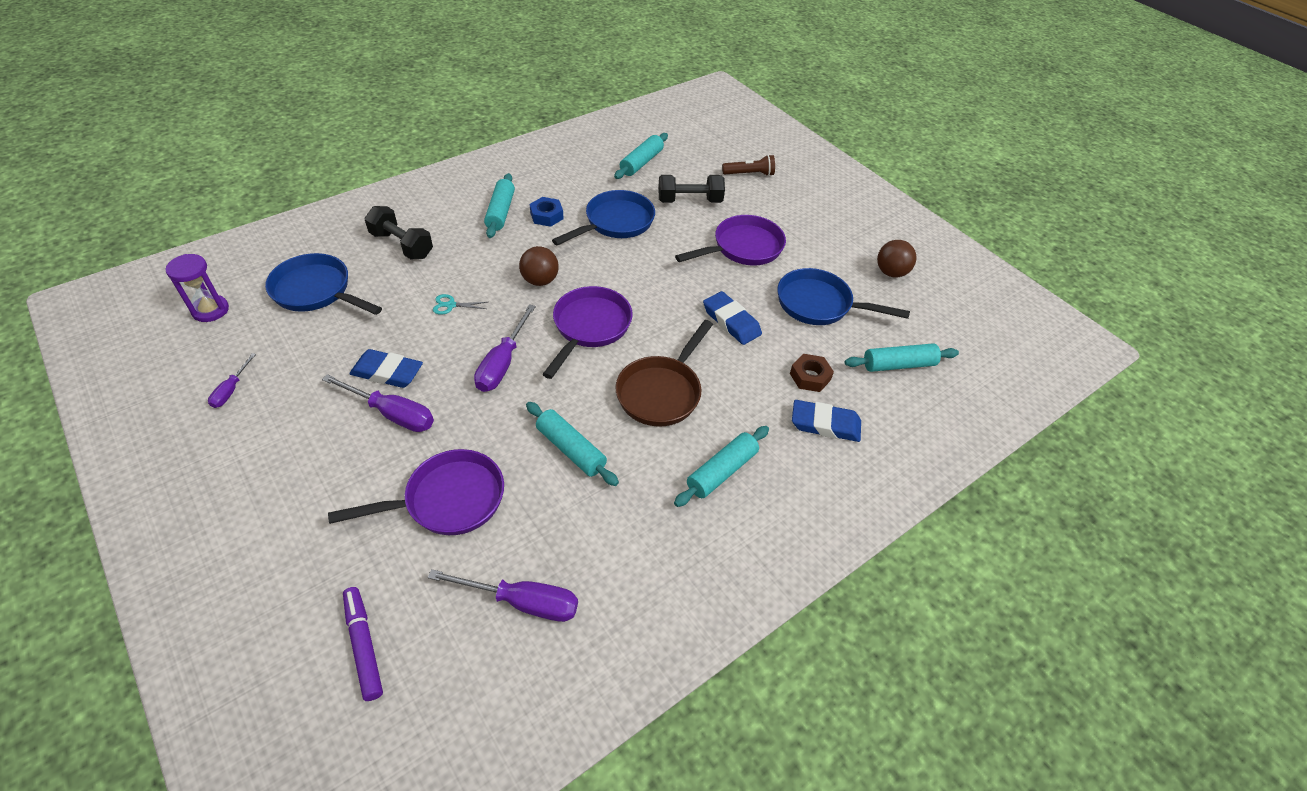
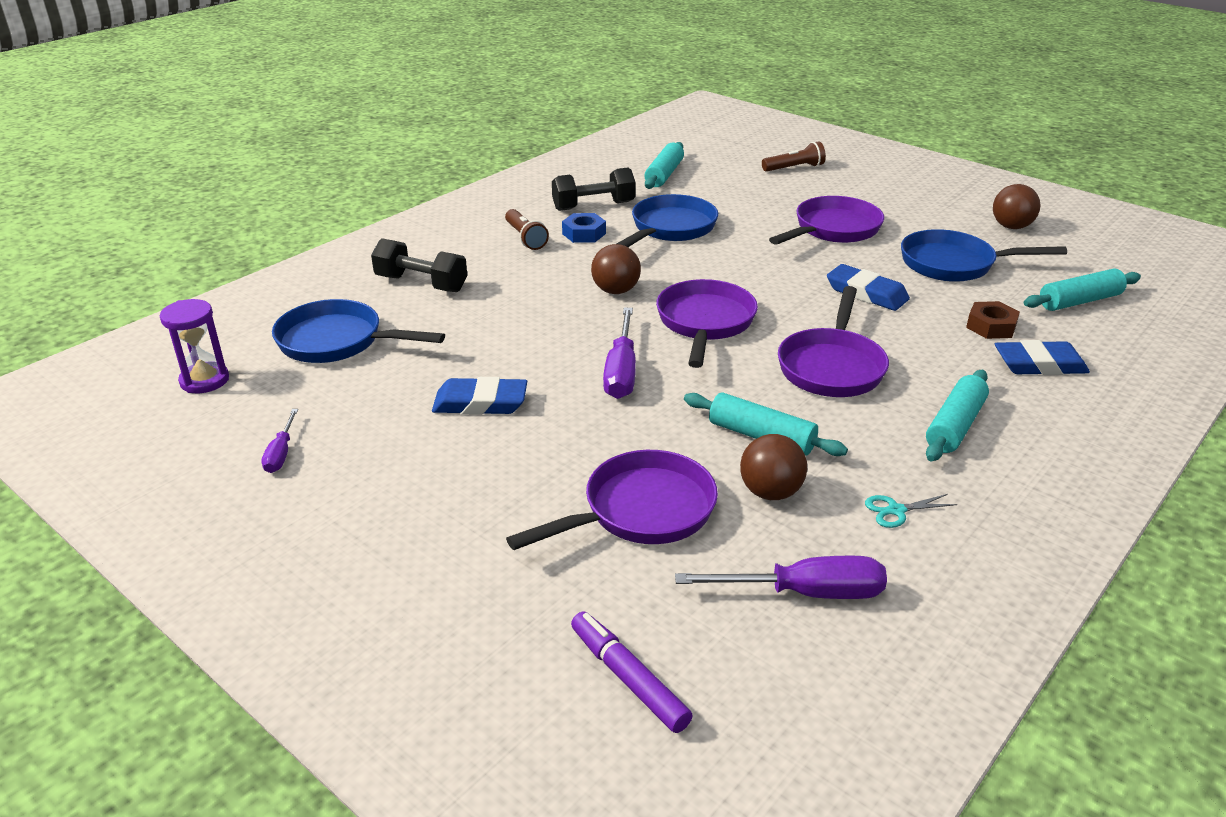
camera: 10 degrees left, 15 degrees down
purple screwdriver [322,374,434,432] -> none
turquoise scissors [433,294,487,315] -> turquoise scissors moved to [865,494,957,528]
turquoise rolling pin [484,173,515,238] -> brown flashlight [505,209,549,250]
brown pan [615,320,713,427] -> purple pan [778,286,889,397]
black dumbbell [658,175,725,203] -> black dumbbell moved to [552,168,636,211]
none -> brown ball [740,434,807,500]

